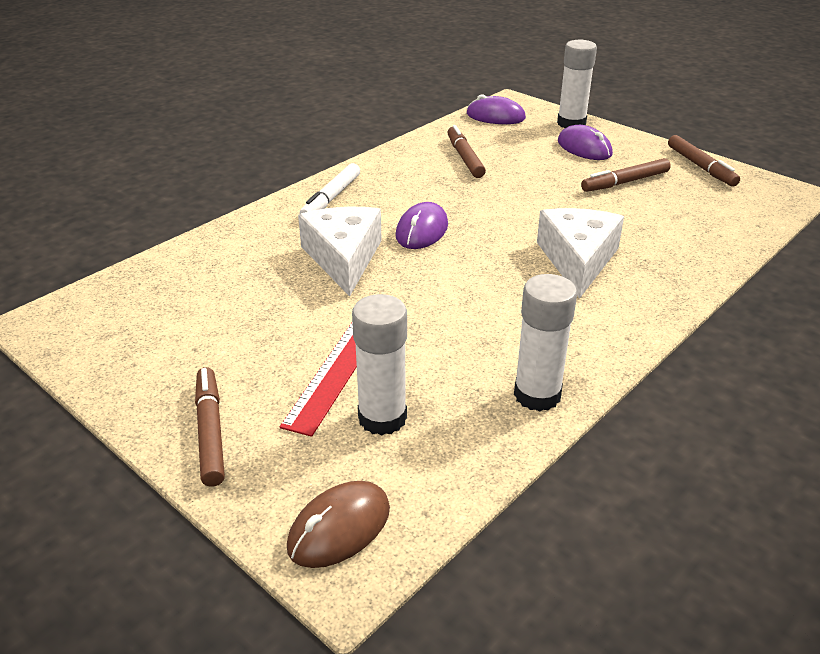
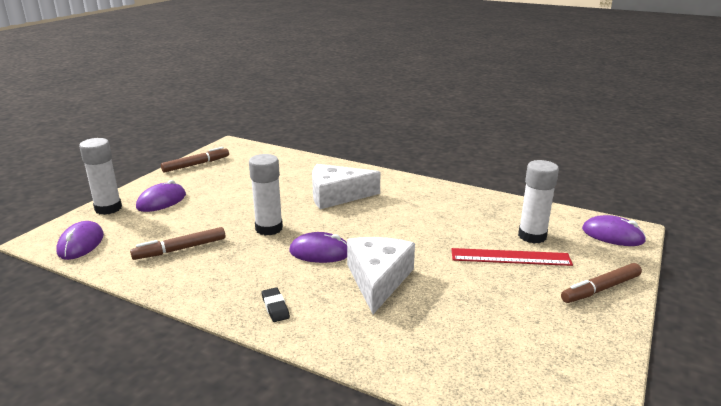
camera: 105 degrees left, 10 degrees down
brown mouse [287,481,390,568] -> purple mouse [582,215,646,246]
white cheese [298,207,382,296] -> white cheese turned 120 degrees clockwise [347,237,415,314]
white marker [300,163,360,214] -> black eraser [261,287,290,322]
white glue stick [514,274,577,412] -> white glue stick moved to [249,154,283,236]
brown marker [581,158,671,192] -> none

